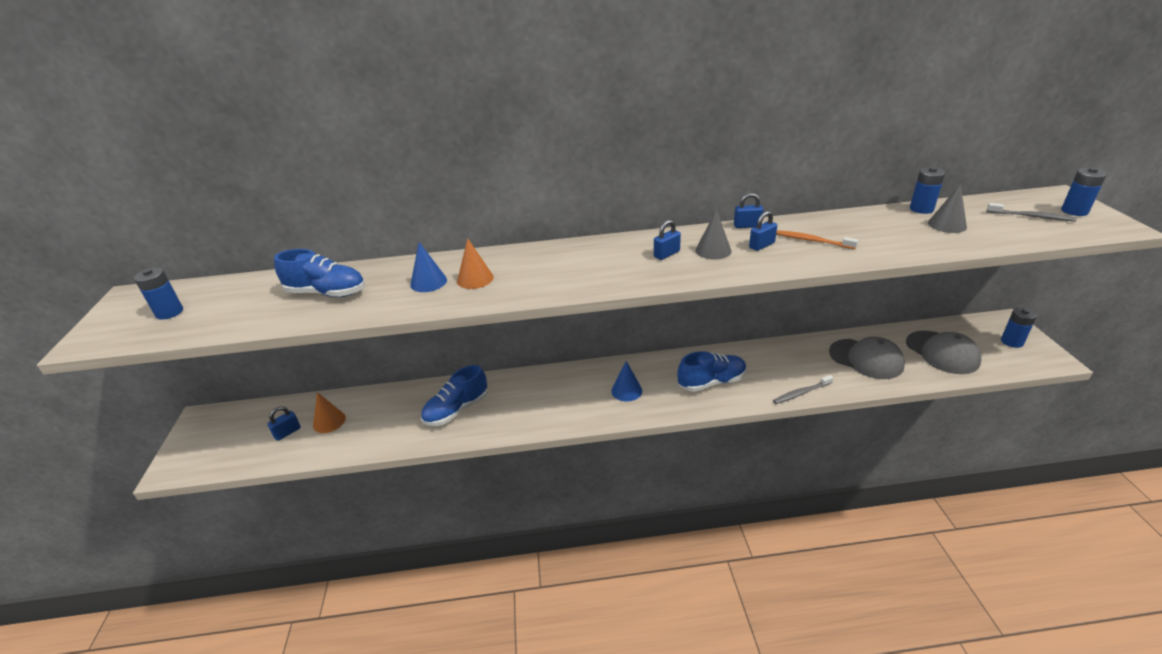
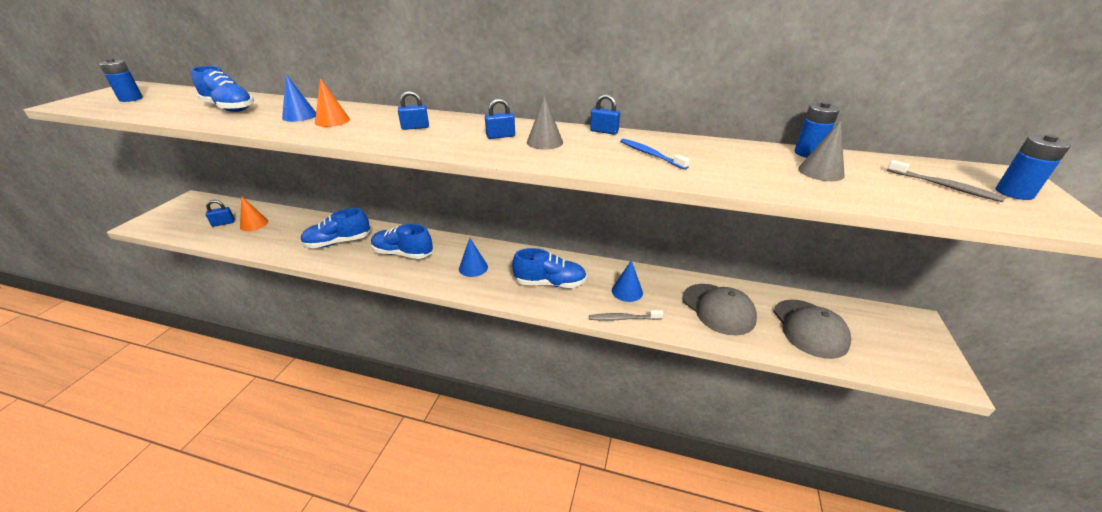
camera: 20 degrees right, 0 degrees up
blue padlock [749,211,777,251] -> blue padlock moved to [398,91,429,130]
orange toothbrush [776,230,858,249] -> blue toothbrush [620,138,690,170]
blue battery [1001,307,1037,348] -> none
none -> blue shoe [371,224,433,259]
none -> blue cone [612,260,643,302]

